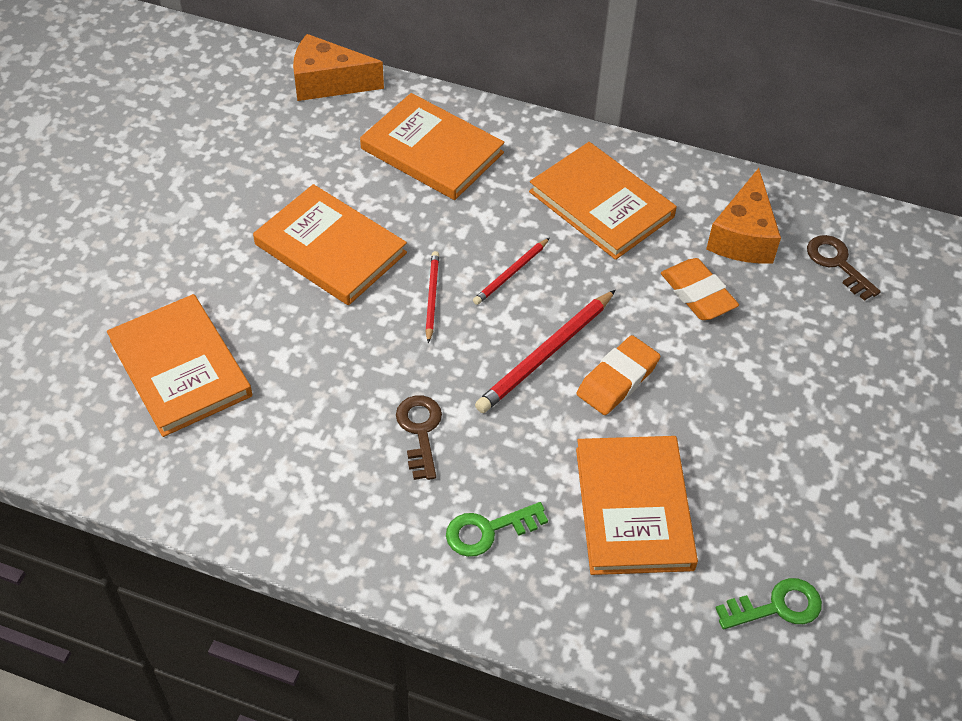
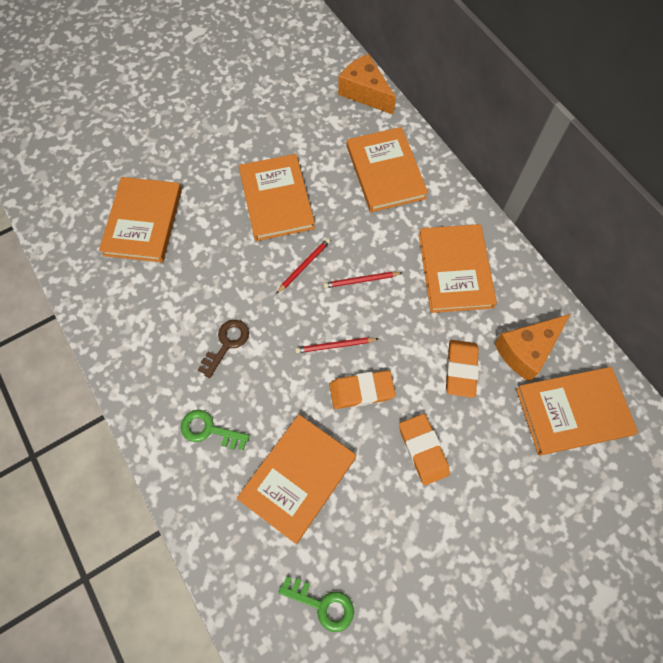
camera: 40 degrees right, 15 degrees up
red pencil [475,290,616,413] -> red pencil [295,337,379,353], size x0.58
brown key [807,235,881,301] -> orange book [516,367,638,455]
none -> orange eraser [399,414,450,485]

